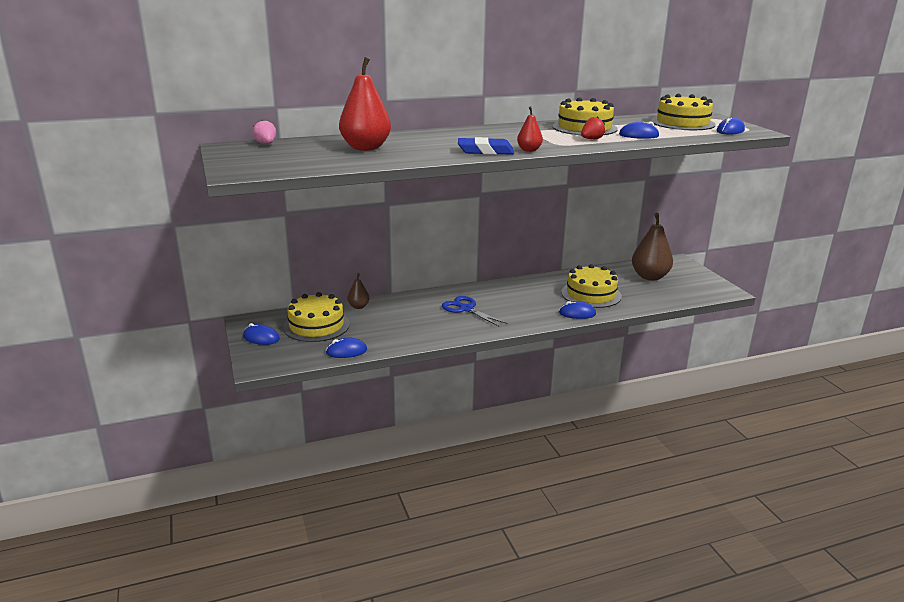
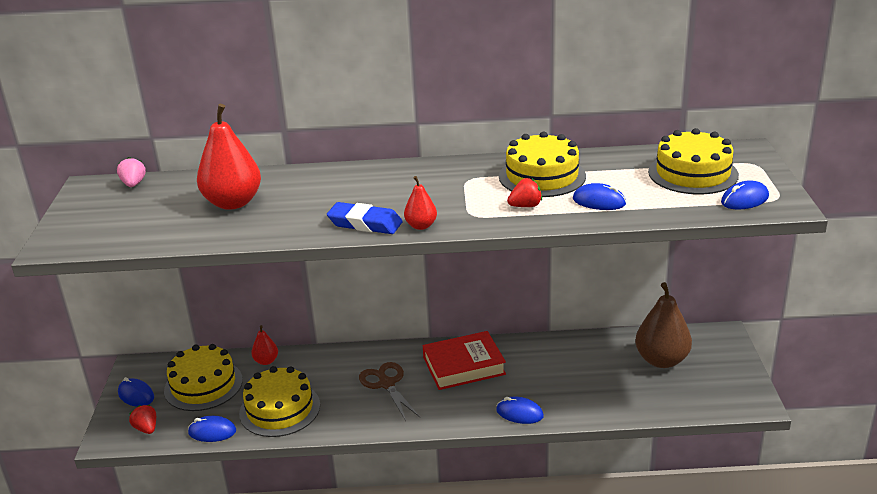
camera: 20 degrees right, 5 degrees up
brown pear [347,273,369,309] -> red pear [251,325,278,365]
blue scissors [442,296,508,327] -> brown scissors [359,362,420,421]
yellow cake [561,264,622,308] -> yellow cake moved to [239,366,320,437]
none -> red strawberry [129,405,156,434]
none -> red book [423,331,506,390]

